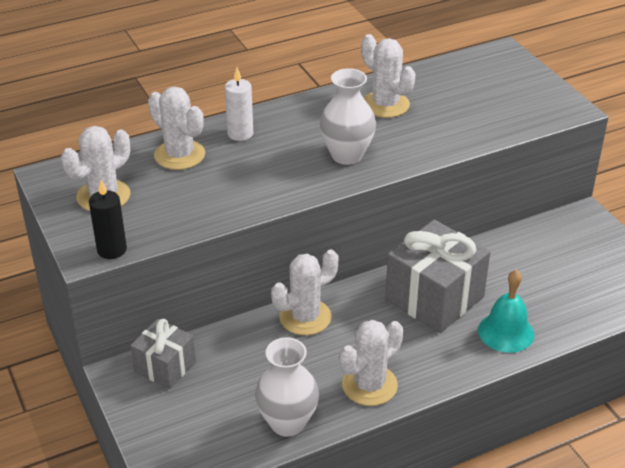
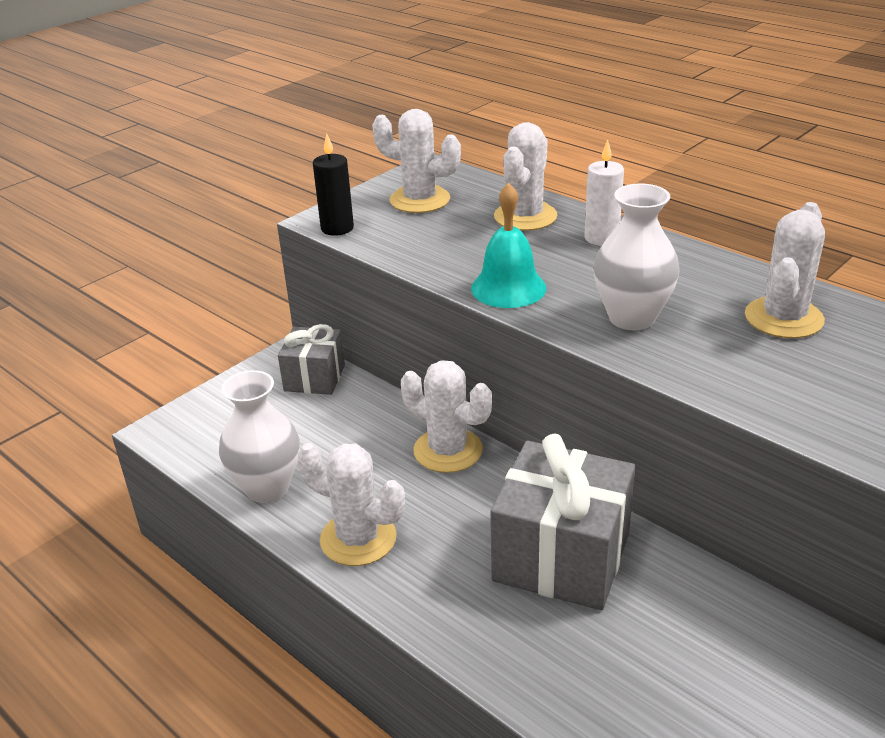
camera: 70 degrees right, 5 degrees down
turquoise bell [478,270,534,353] -> turquoise bell moved to [471,183,547,308]

